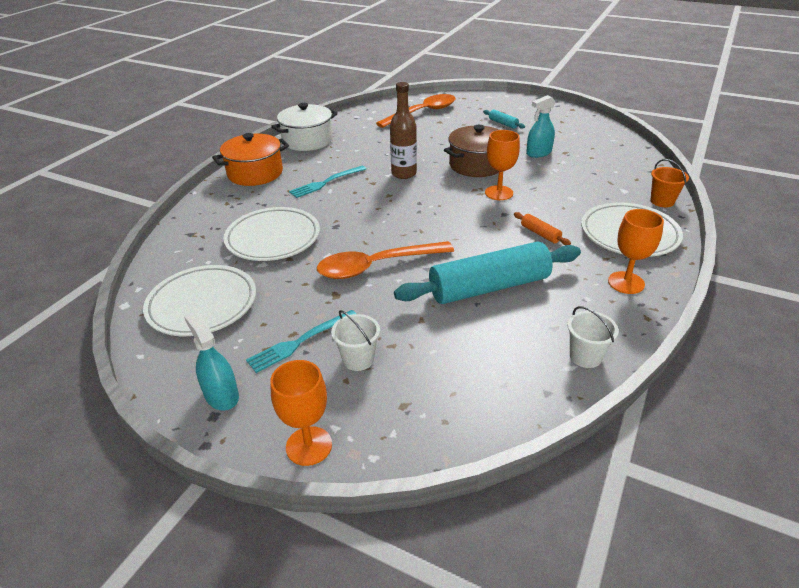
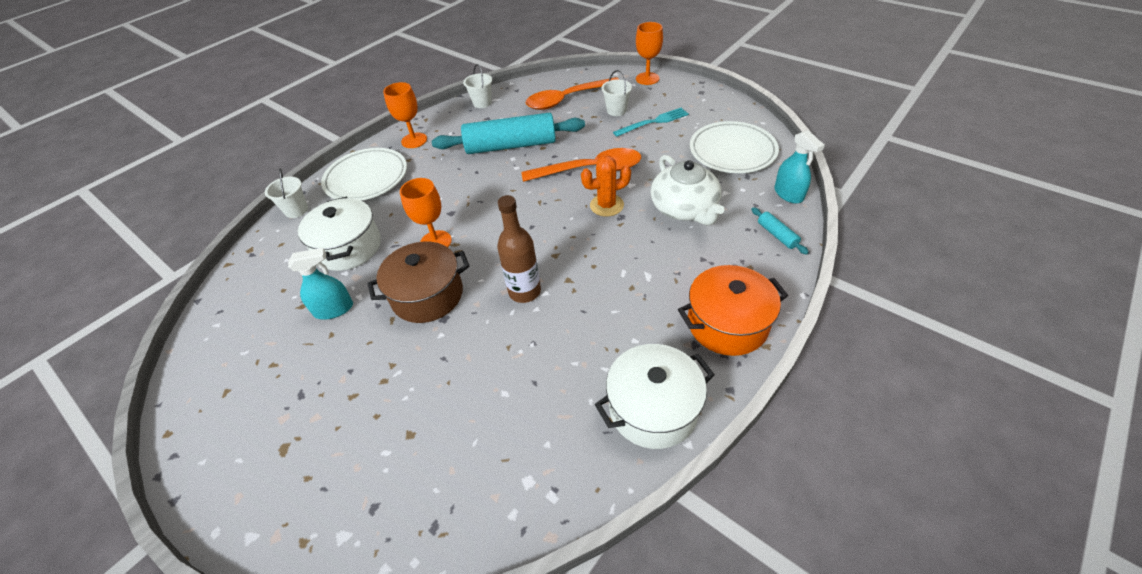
camera: 165 degrees left, 10 degrees up
turquoise spray bottle [184,312,239,411] -> turquoise spray bottle moved to [774,130,825,204]
white plate [223,207,320,261] -> white teapot [651,155,725,225]
turquoise fork [289,166,366,198] -> none
orange spoon [376,94,456,128] -> orange spoon moved to [525,77,620,110]
turquoise rolling pin [483,110,525,129] -> turquoise rolling pin moved to [751,207,809,255]
orange rolling pin [514,212,571,245] -> none
orange bucket [651,159,689,207] -> white bucket [265,169,308,218]
none -> white pot [298,197,381,271]
none -> orange cactus [581,156,631,217]

